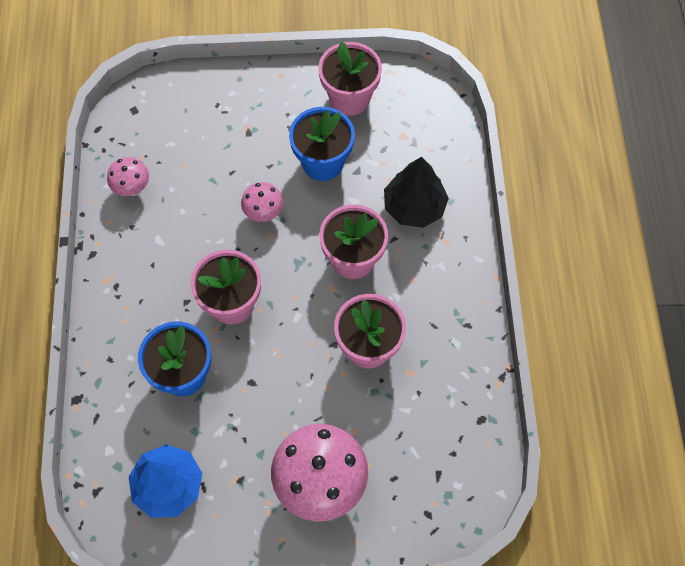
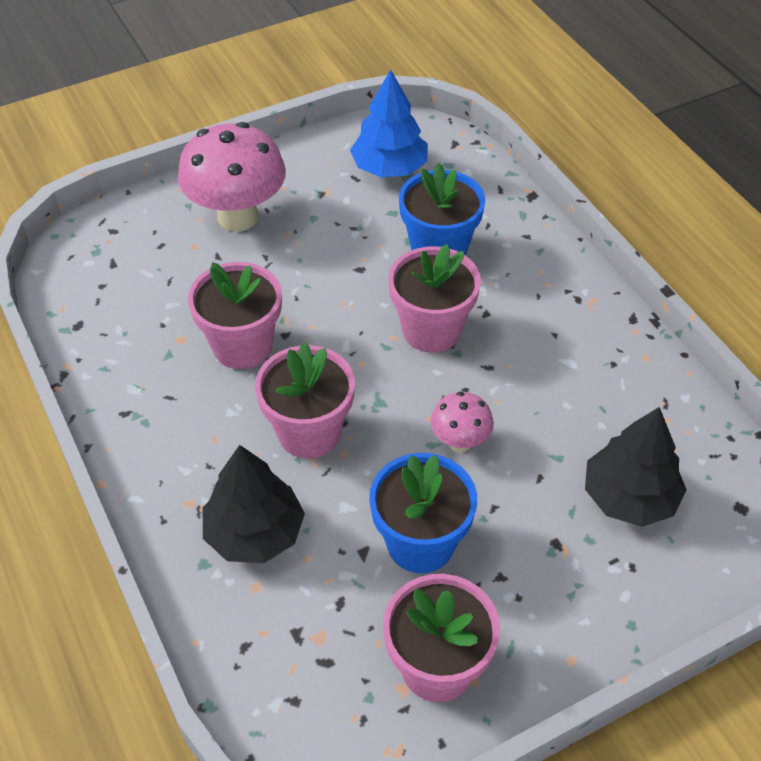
camera: 155 degrees right, 15 degrees down
pink mushroom [107,157,149,196] -> none
none -> black tree [585,407,687,527]

